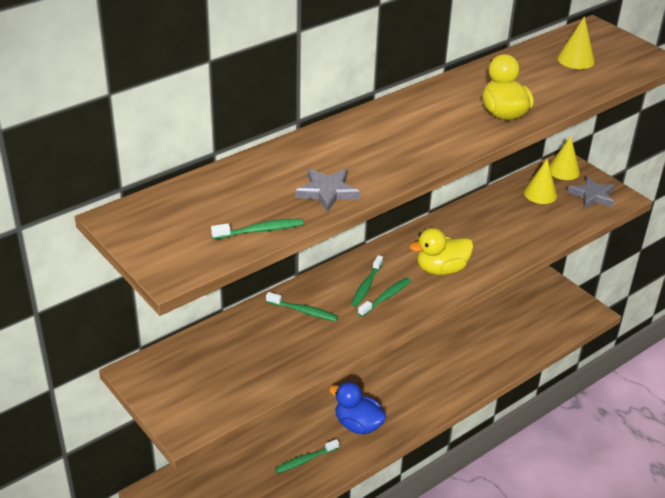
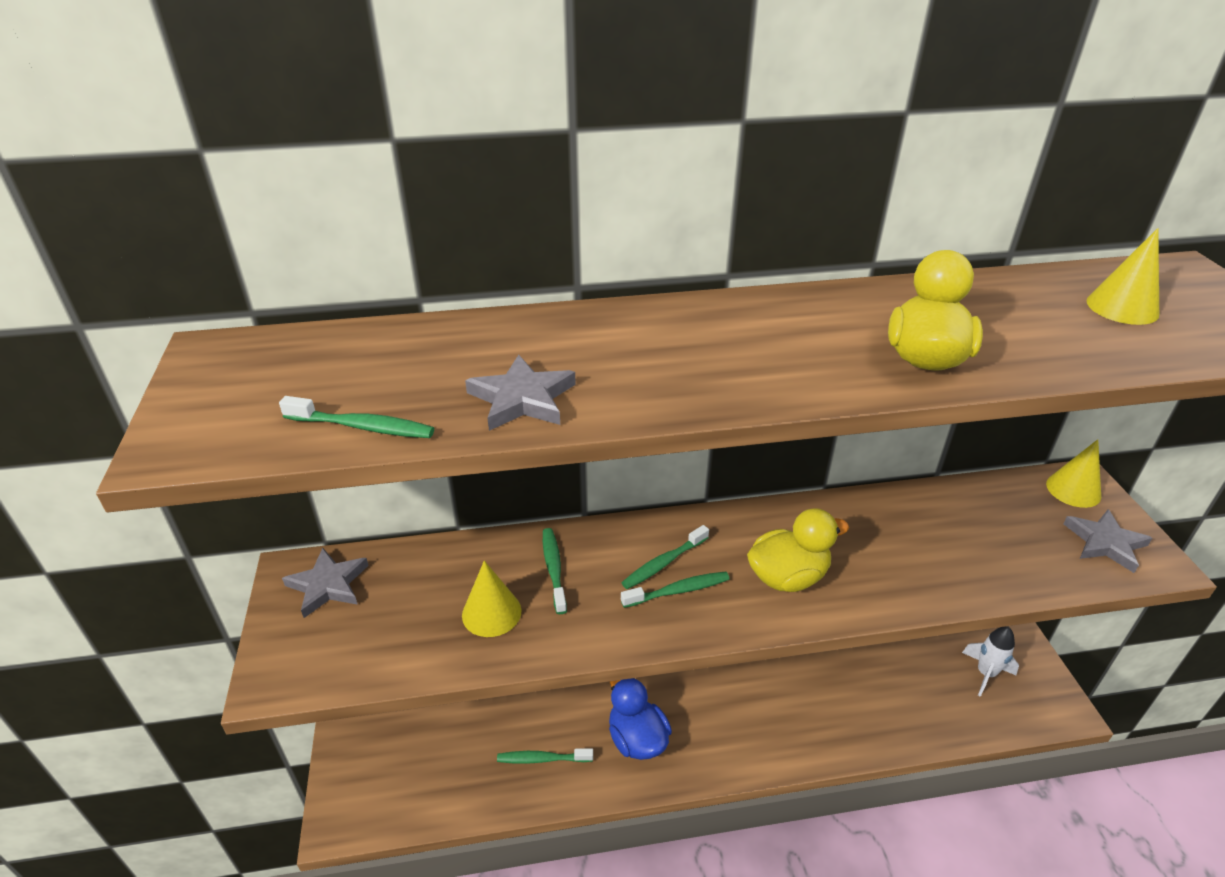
camera: 30 degrees right, 0 degrees up
green toothbrush [266,292,338,321] -> green toothbrush turned 150 degrees counterclockwise [543,528,567,614]
yellow duck [409,228,474,275] -> yellow duck turned 150 degrees clockwise [747,508,849,592]
yellow cone [524,159,557,204] -> yellow cone moved to [462,561,521,637]
none -> grey star [282,548,369,618]
none -> white rocket [962,626,1019,697]

